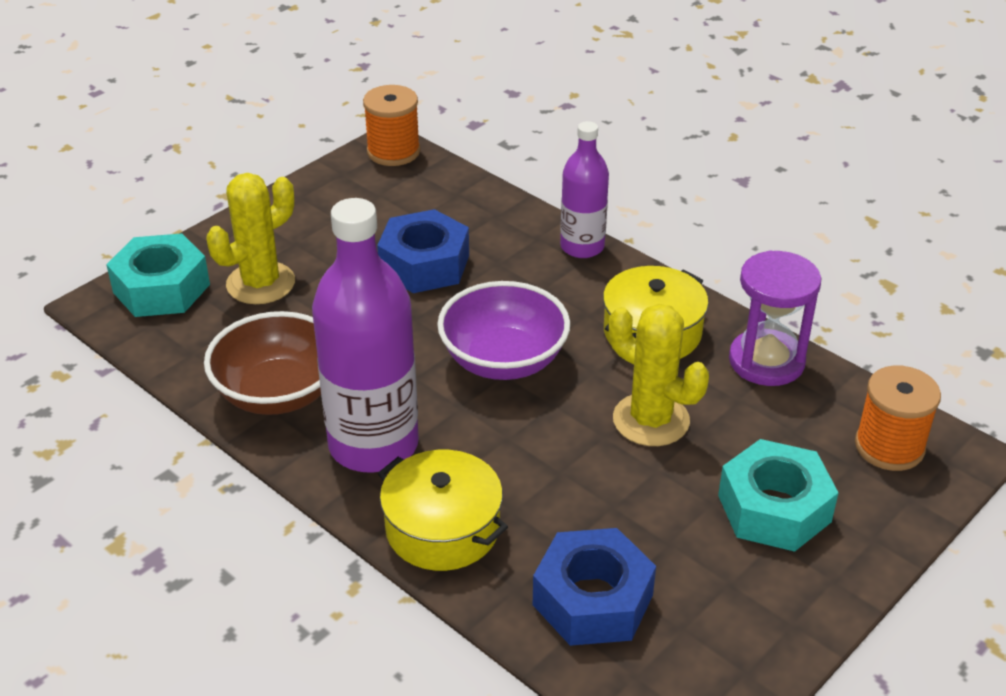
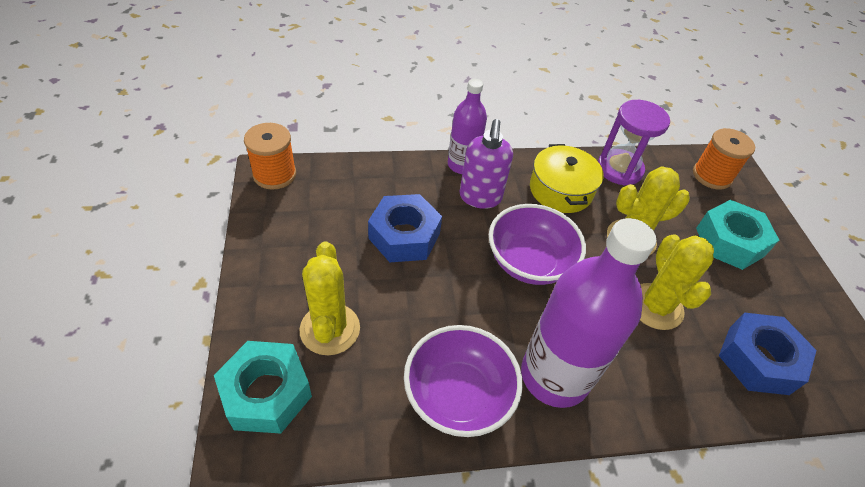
camera: 55 degrees left, 10 degrees up
brown bowl [204,311,321,415] -> purple bowl [404,325,523,437]
yellow pot [378,450,508,571] -> none
none -> purple soap dispenser [460,119,513,209]
none -> yellow cactus [640,234,714,330]

